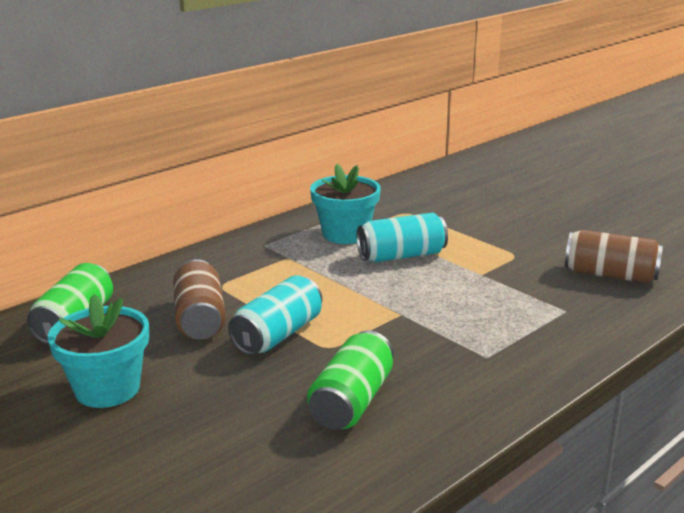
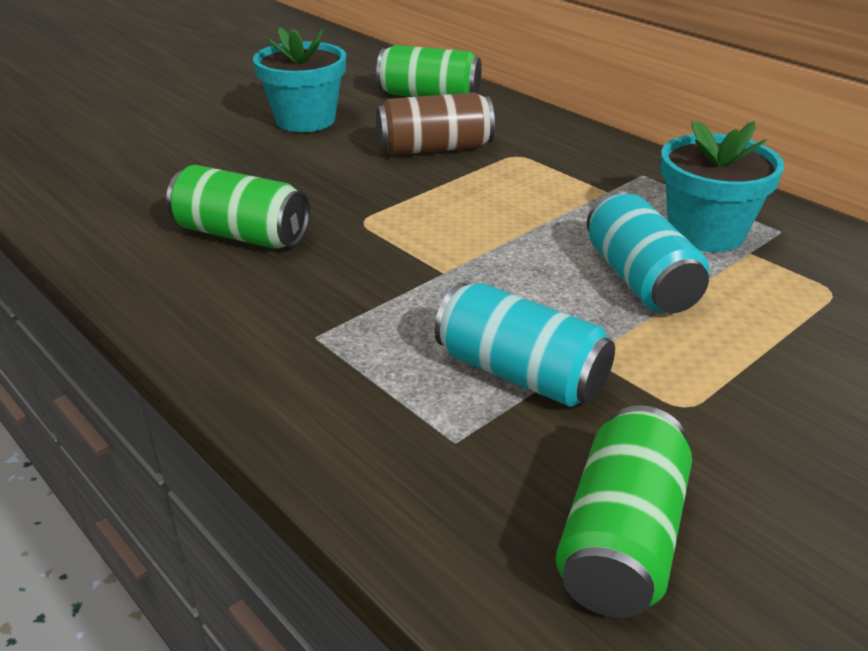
camera: 90 degrees right, 10 degrees up
turquoise can [228,275,322,355] -> turquoise can moved to [434,283,615,407]
brown can [565,230,663,283] -> green can [556,405,692,618]

